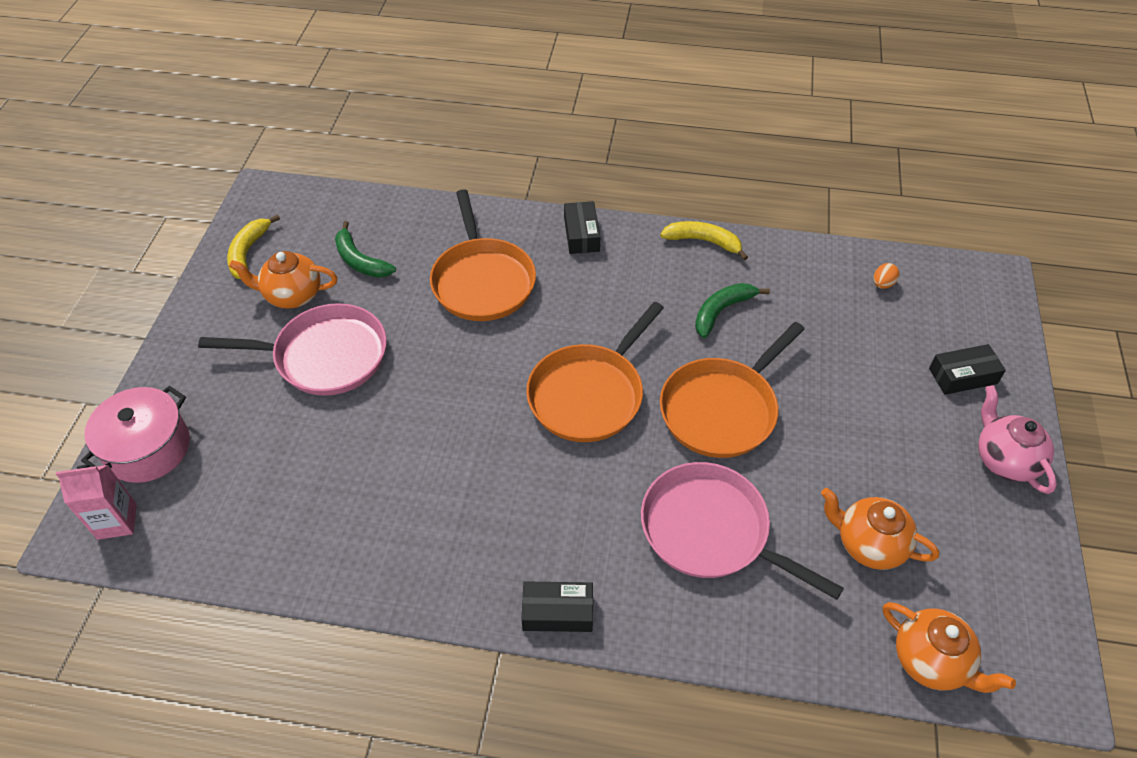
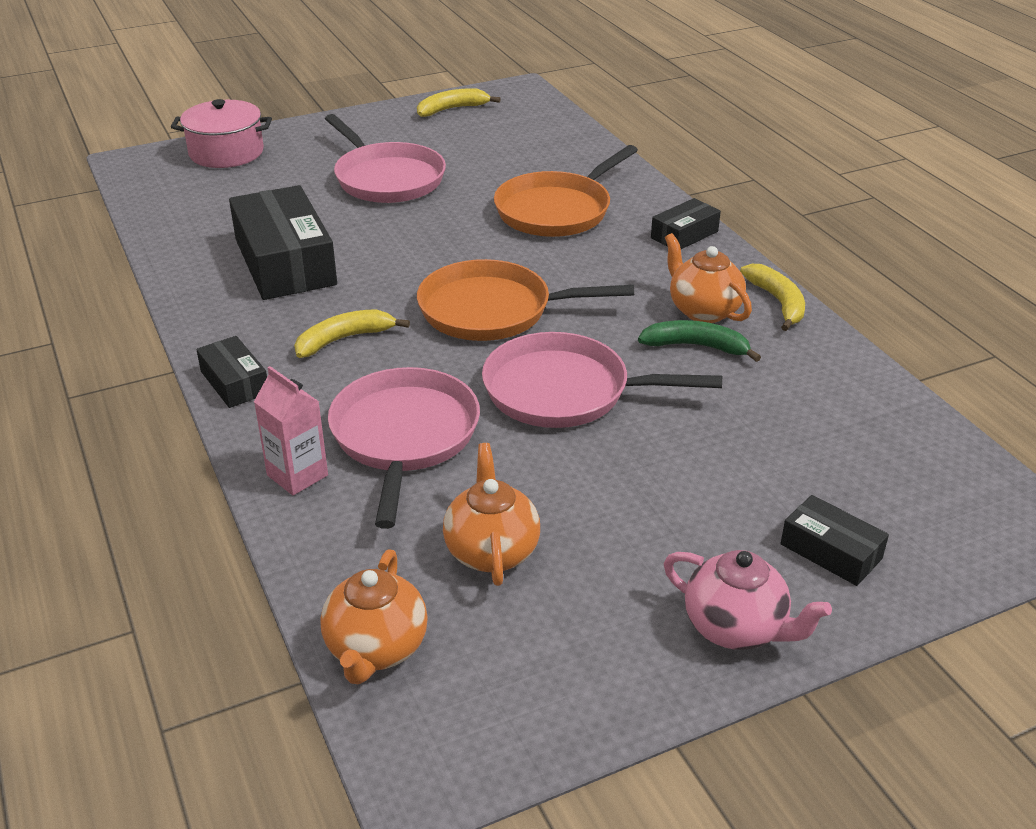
camera: 55 degrees right, 15 degrees down
pink carton [56,464,137,540] -> pink carton moved to [254,366,328,495]
orange teapot [229,251,337,309] -> orange teapot moved to [665,233,752,323]
green banana [335,221,396,278] -> none
orange pan [660,322,804,458] -> pink pan [482,332,722,428]
orange egg [873,263,900,289] -> none
pink teapot [978,385,1057,494] -> pink teapot turned 90 degrees clockwise [664,550,832,650]
none -> black box [229,185,337,300]
none -> yellow banana [294,309,410,358]

